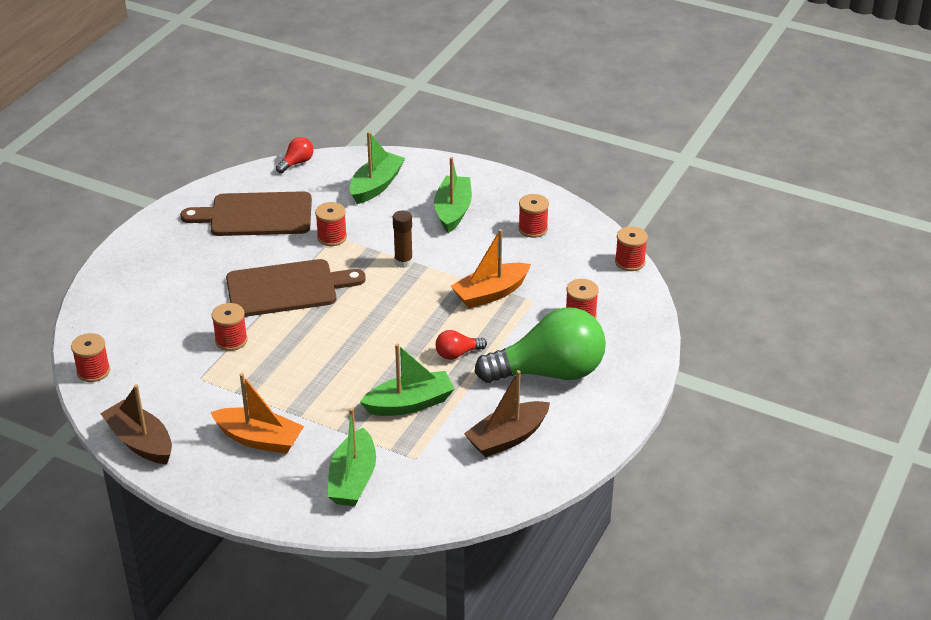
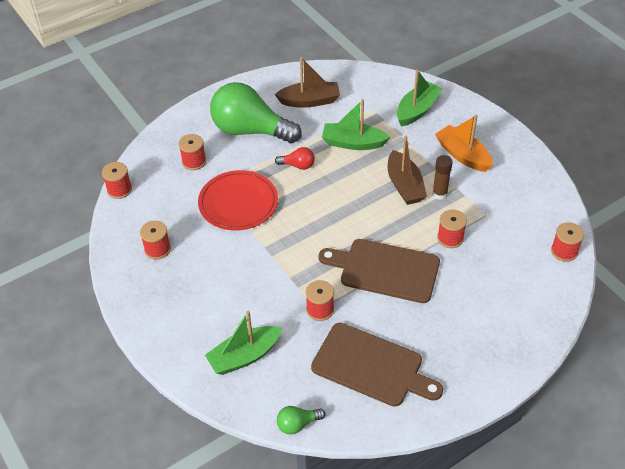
camera: 150 degrees left, 10 degrees up
brown boat [100,384,172,464] -> brown boat moved to [388,136,427,205]
red light bulb [276,137,314,173] -> green light bulb [277,406,325,435]
brown glue stick [393,210,413,268] -> brown glue stick moved to [432,155,453,200]
green boat [434,157,472,233] -> none
orange boat [451,229,531,308] -> red plate [198,170,278,230]

